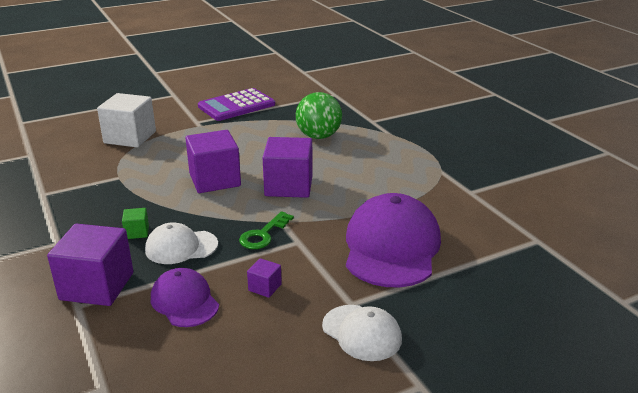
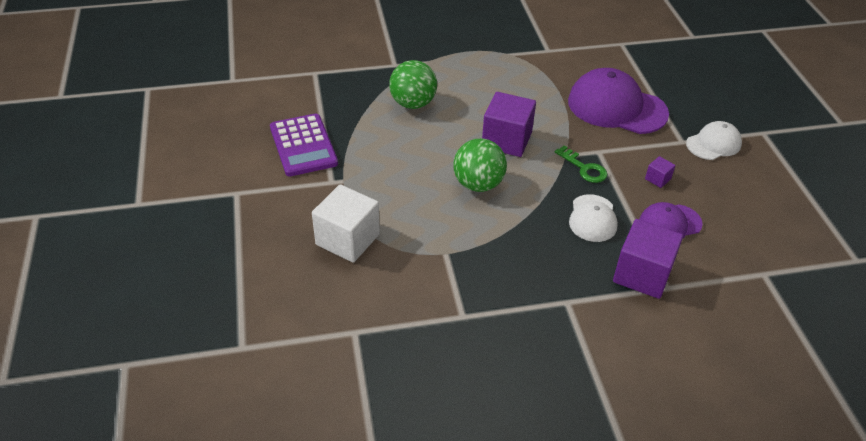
camera: 75 degrees left, 15 degrees up
green cube [122,208,149,239] -> none
purple cube [186,130,241,193] -> green ball [453,138,507,192]

